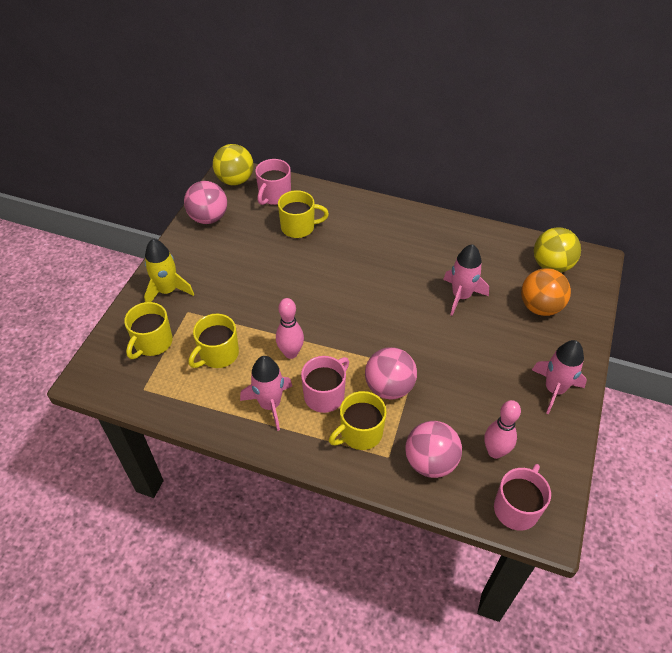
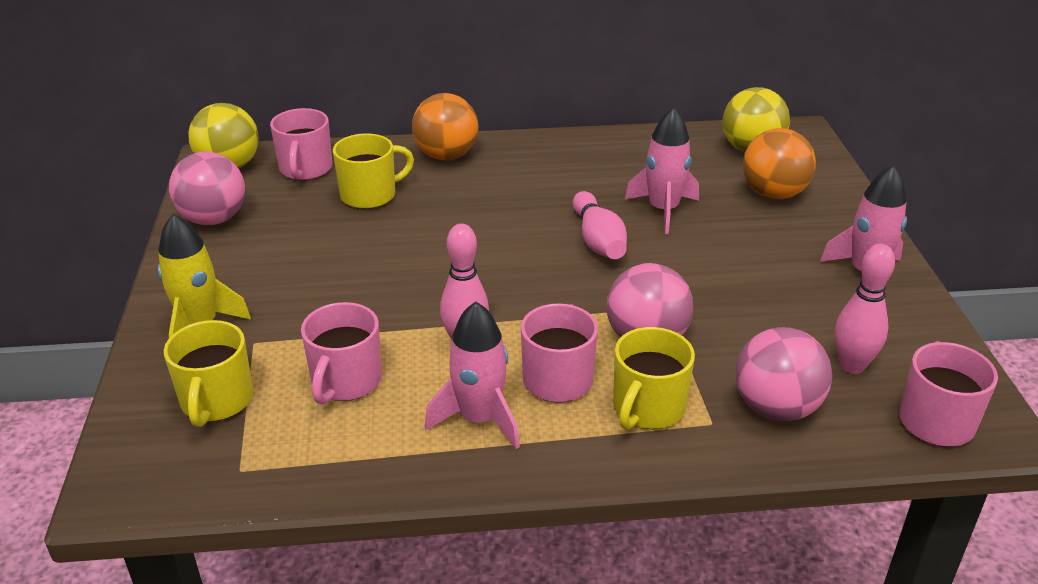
camera: 25 degrees left, 15 degrees down
yellow mug [189,314,239,368] -> pink mug [301,302,382,405]
none -> orange ball [412,93,479,161]
none -> pink bowling pin [573,191,627,259]

